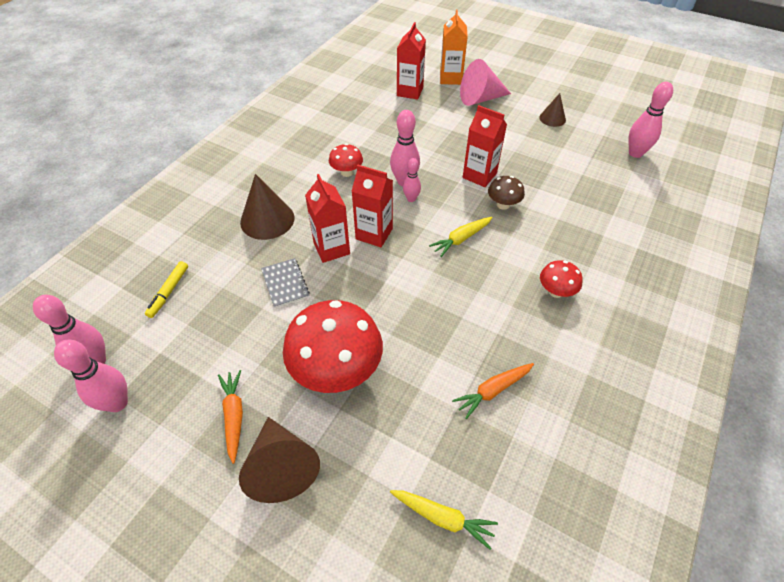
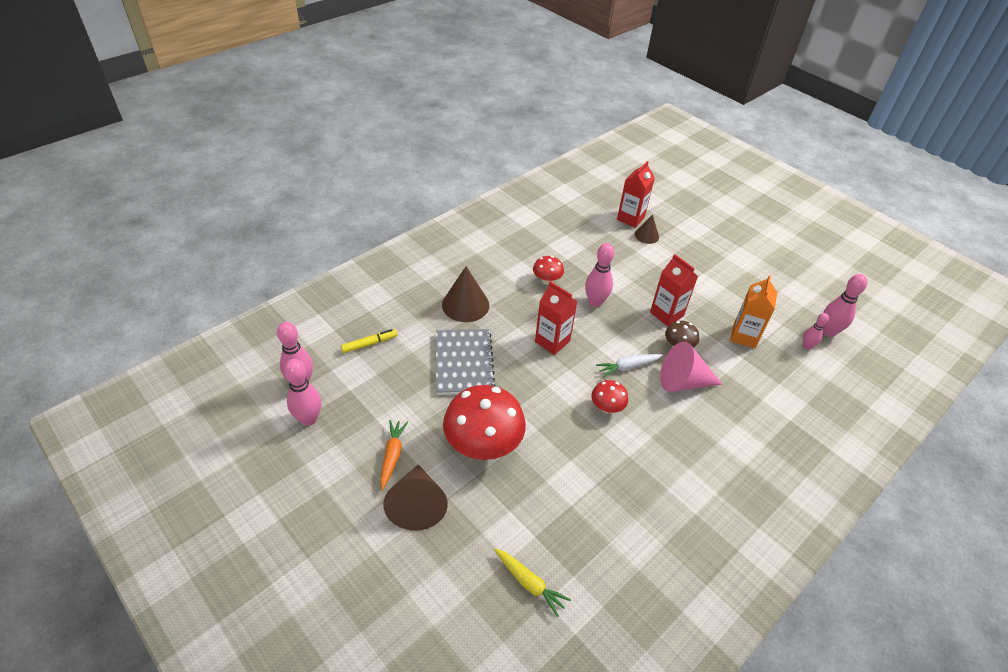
camera: 15 degrees right, 5 degrees down
yellow marker [145,261,188,318] -> yellow marker turned 150 degrees counterclockwise [341,329,397,353]
grey notebook [261,258,310,308] -> grey notebook [436,329,496,395], size x1.79
red carton [305,174,350,263] -> none
pink bowling pin [403,158,421,202] -> pink bowling pin moved to [803,313,829,350]
yellow carrot [429,217,493,257] -> white carrot [596,354,663,378]
orange carton [440,10,468,85] -> orange carton moved to [730,275,777,348]
orange carrot [452,363,534,419] -> none
pink cone [460,59,511,106] -> pink cone moved to [660,342,722,392]
brown cone [539,93,566,127] -> brown cone moved to [635,214,659,244]
red mushroom [540,260,583,298] -> red mushroom moved to [591,380,628,413]

